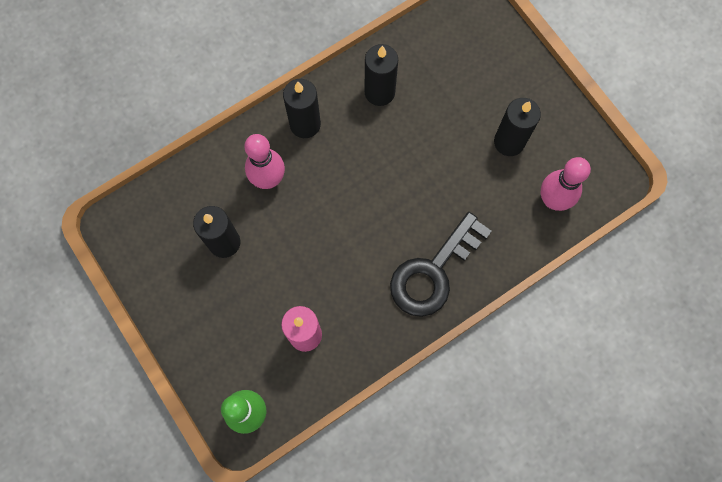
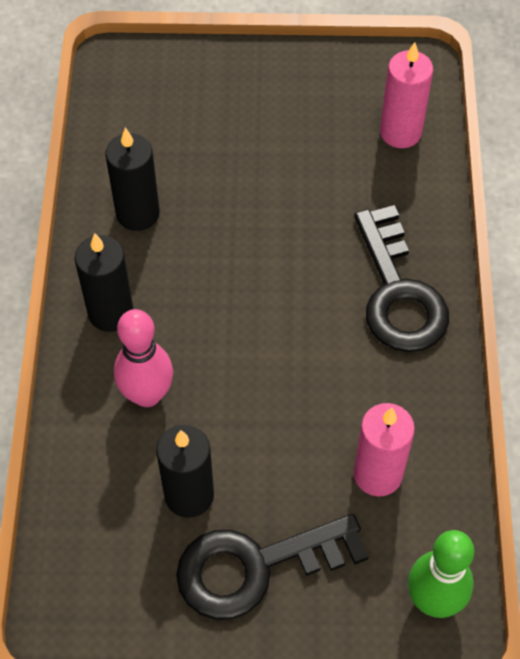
camera: 55 degrees left, 15 degrees down
black candle [494,98,541,156] -> none
pink bowling pin [541,157,591,211] -> pink candle [380,42,433,148]
none -> black key [176,514,369,620]

